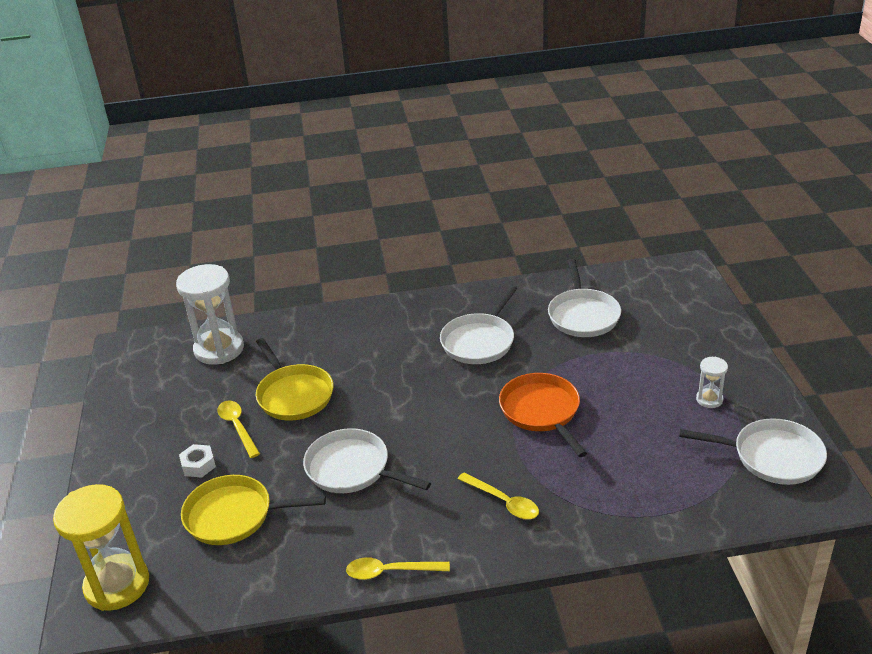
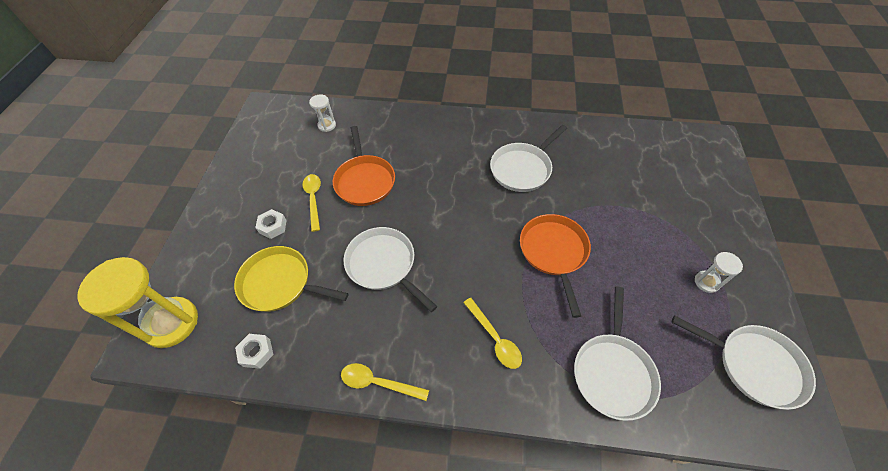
camera: 15 degrees right, 20 degrees up
white hourglass [176,264,244,365] -> white hourglass [309,95,336,132], size x0.47
yellow pan [256,338,333,421] -> orange pan [333,126,395,206]
white pan [548,259,621,337] -> white pan moved to [574,287,661,421]
none -> white nut [235,334,274,369]

